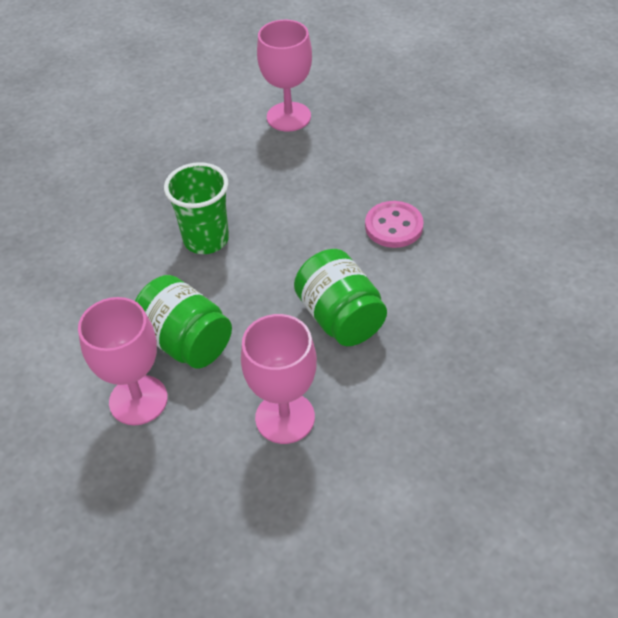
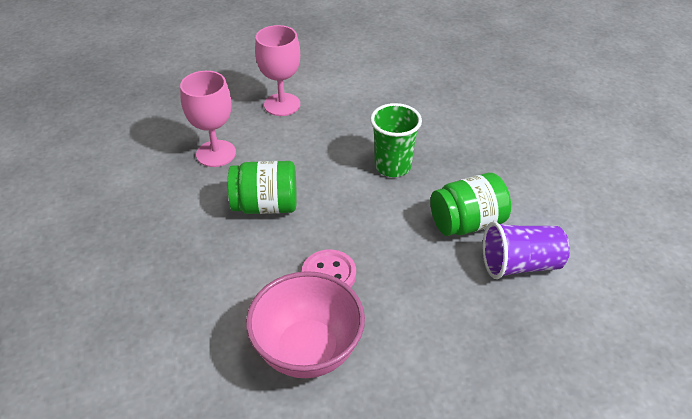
camera: 115 degrees right, 5 degrees down
green jar [135,275,232,369] -> green jar moved to [430,173,511,236]
pink goblet [257,20,312,132] -> purple cup [483,221,570,279]
none -> pink bowl [246,271,365,378]

